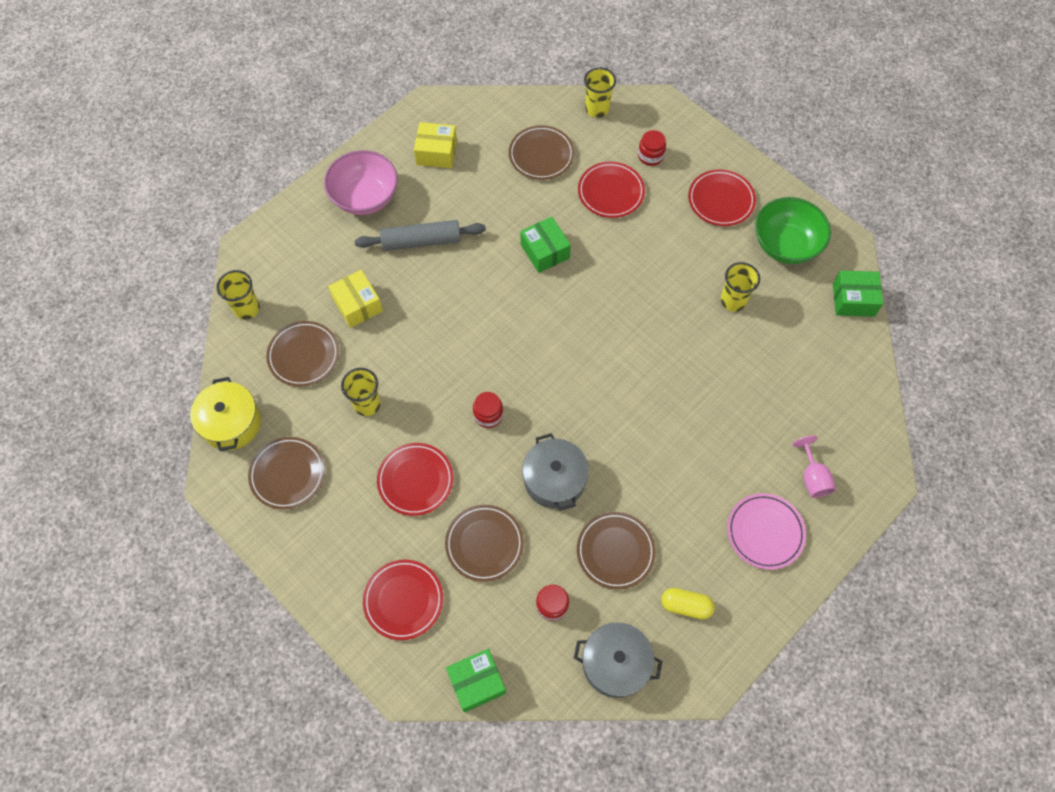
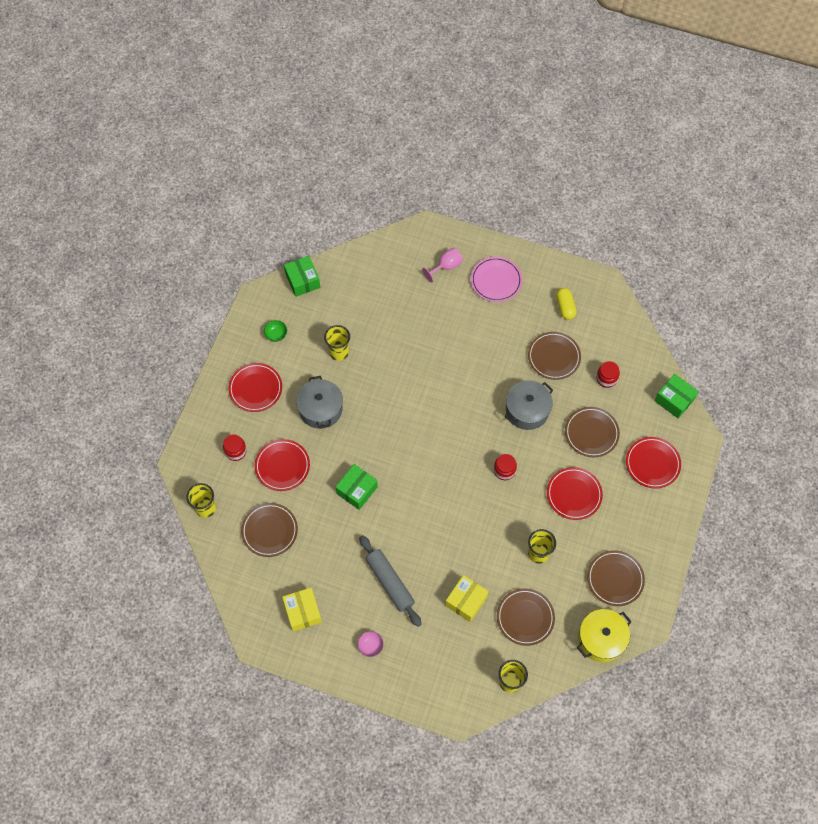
camera: 115 degrees left, 0 degrees up
pink bowl [324,150,398,215] -> pink bowl [357,631,384,657], size x0.41
grey pot [574,622,662,698] -> grey pot moved to [296,376,343,429]
green bowl [755,197,831,264] -> green bowl [264,320,287,342], size x0.41

